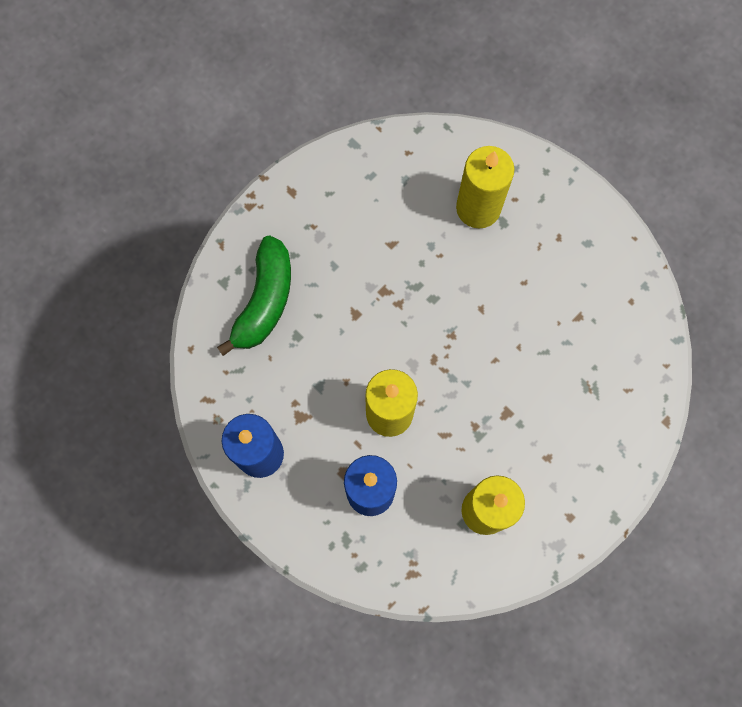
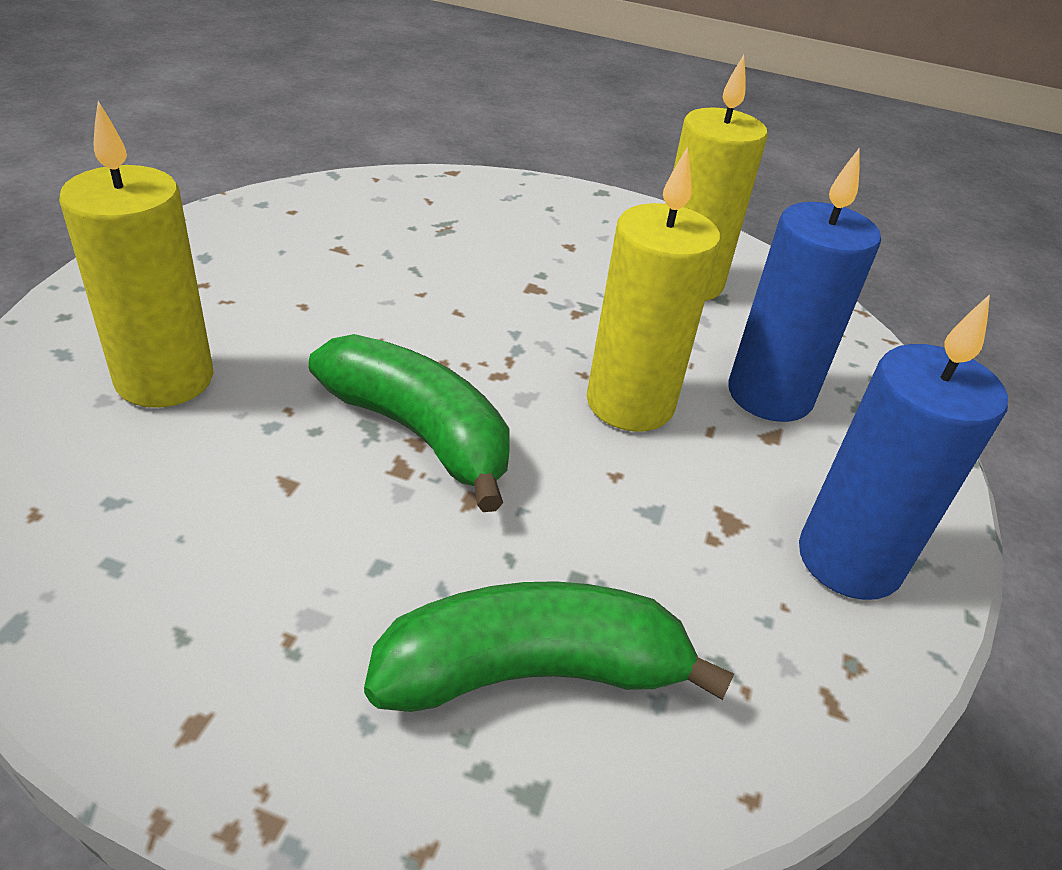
camera: 120 degrees left, 35 degrees down
none -> green banana [309,334,510,512]

